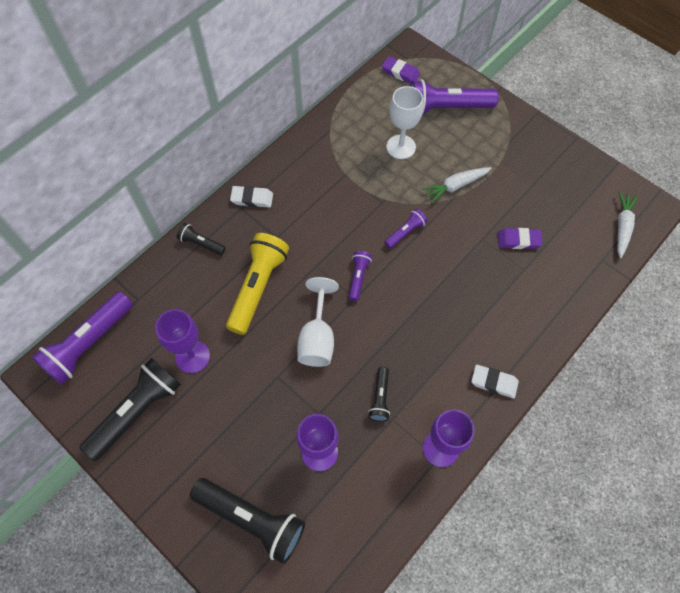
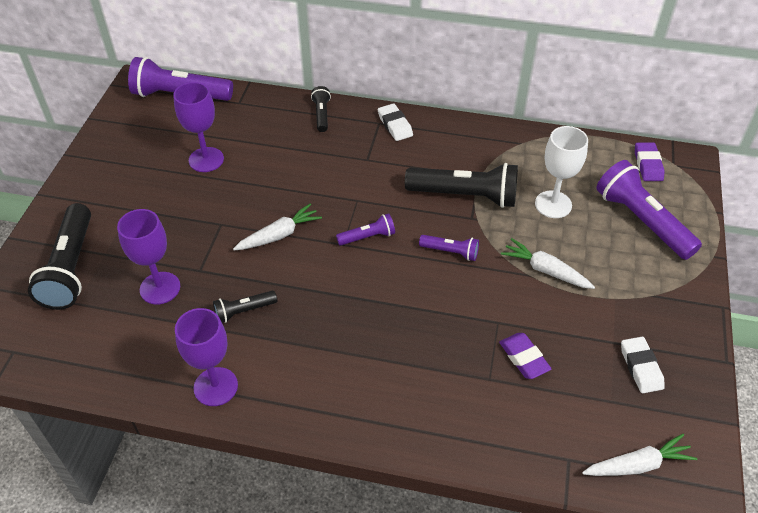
camera: 60 degrees right, 15 degrees down
black flashlight [80,358,181,461] -> black flashlight moved to [405,163,518,208]
yellow flashlight [226,233,289,335] -> none
white goblet [297,277,339,367] -> white carrot [233,204,322,250]
white eraser [471,365,519,399] -> white eraser moved to [621,337,665,393]

